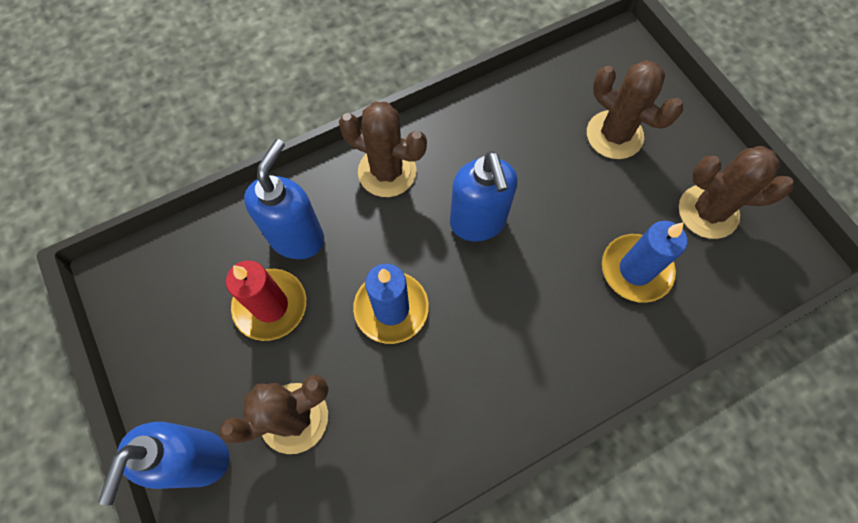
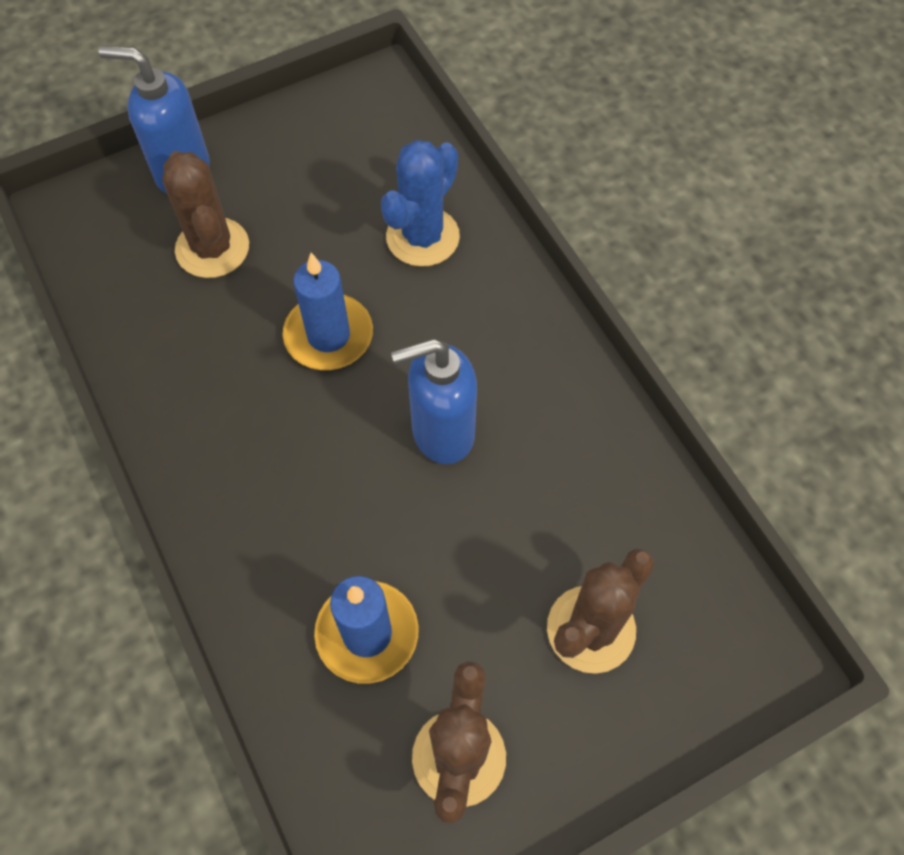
camera: 90 degrees right, 5 degrees down
red candle [226,261,306,341] -> none
blue soap dispenser [244,139,324,259] -> blue cactus [381,140,460,267]
brown cactus [339,102,427,197] -> none

